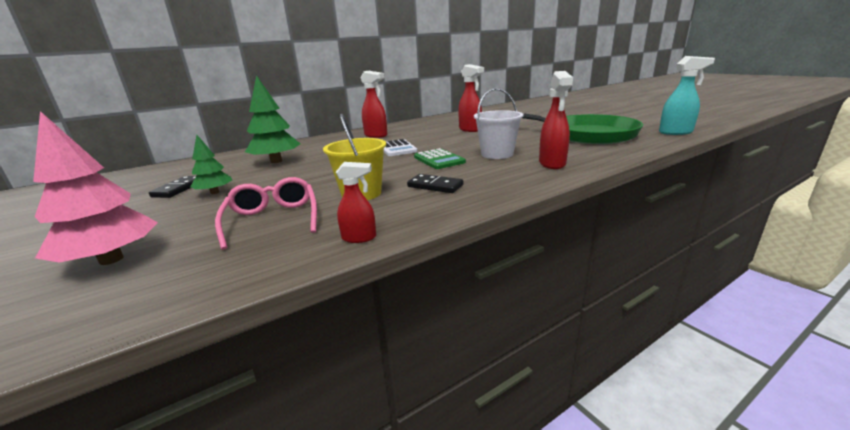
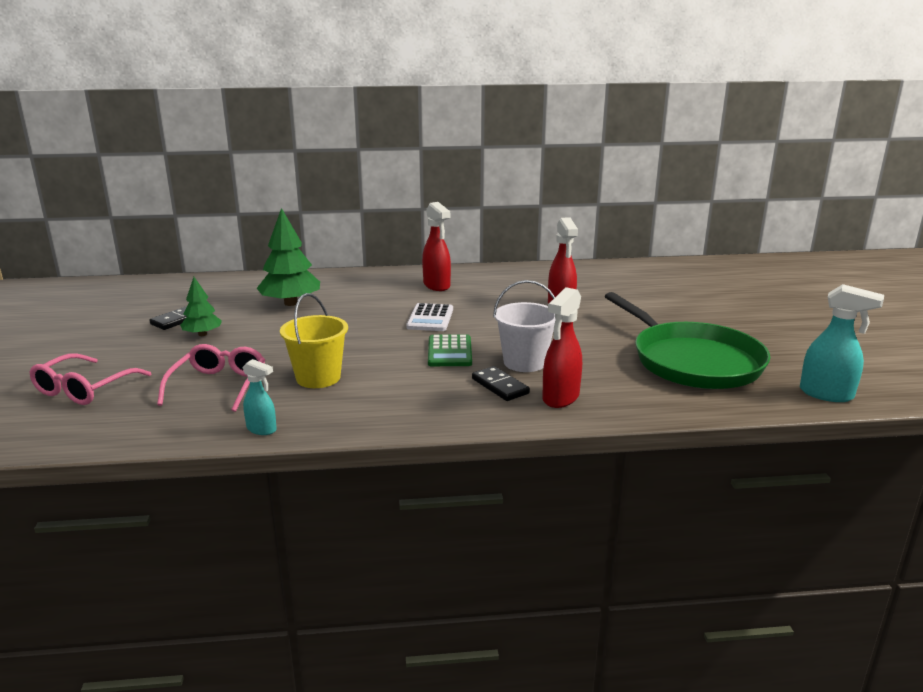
camera: 25 degrees right, 0 degrees up
pink tree [33,111,158,265] -> pink glasses [29,353,151,405]
red spray bottle [336,162,376,243] -> turquoise spray bottle [242,359,277,435]
black domino [407,174,463,193] -> black domino moved to [472,366,530,401]

